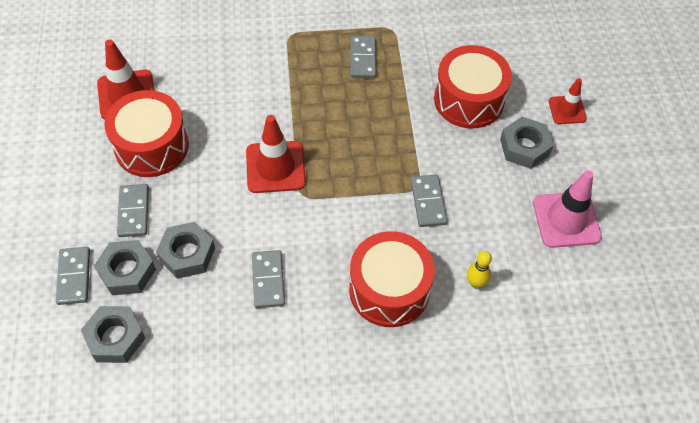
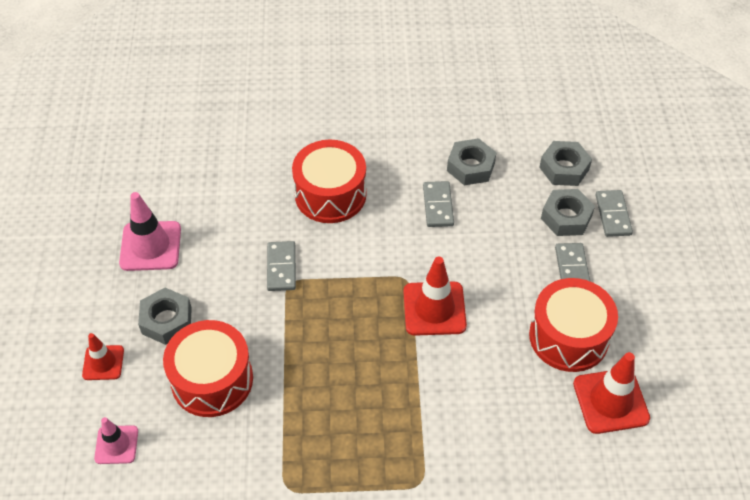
camera: 175 degrees left, 5 degrees down
grey nut [156,222,215,279] -> grey nut moved to [447,138,497,185]
grey domino [350,36,376,78] -> none
yellow bowling pin [467,251,492,288] -> none
none -> pink traffic cone [94,417,138,464]

